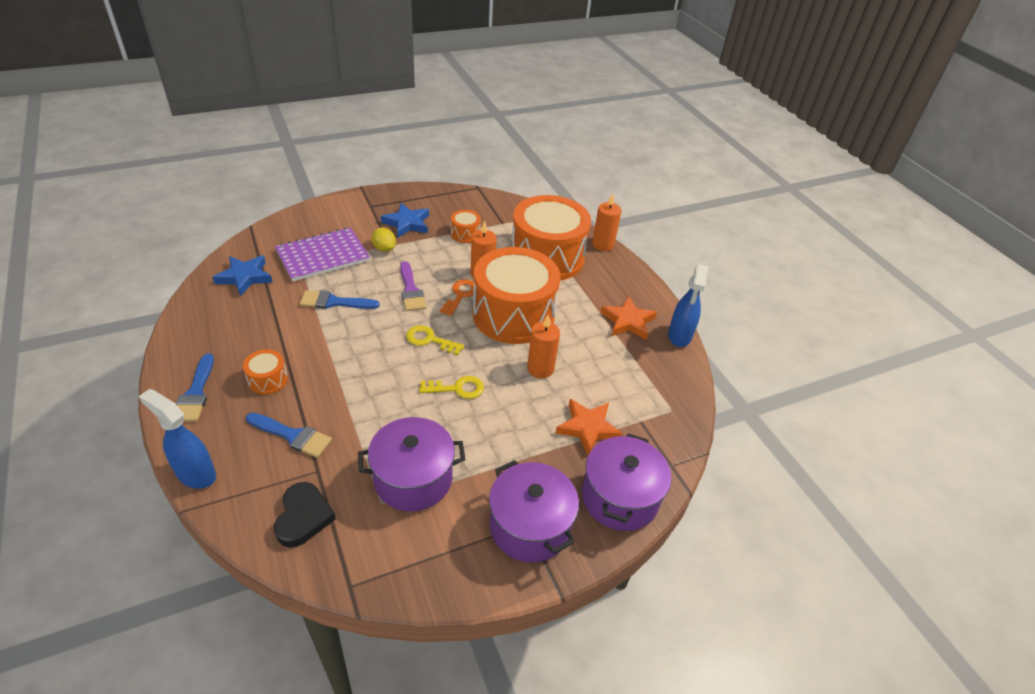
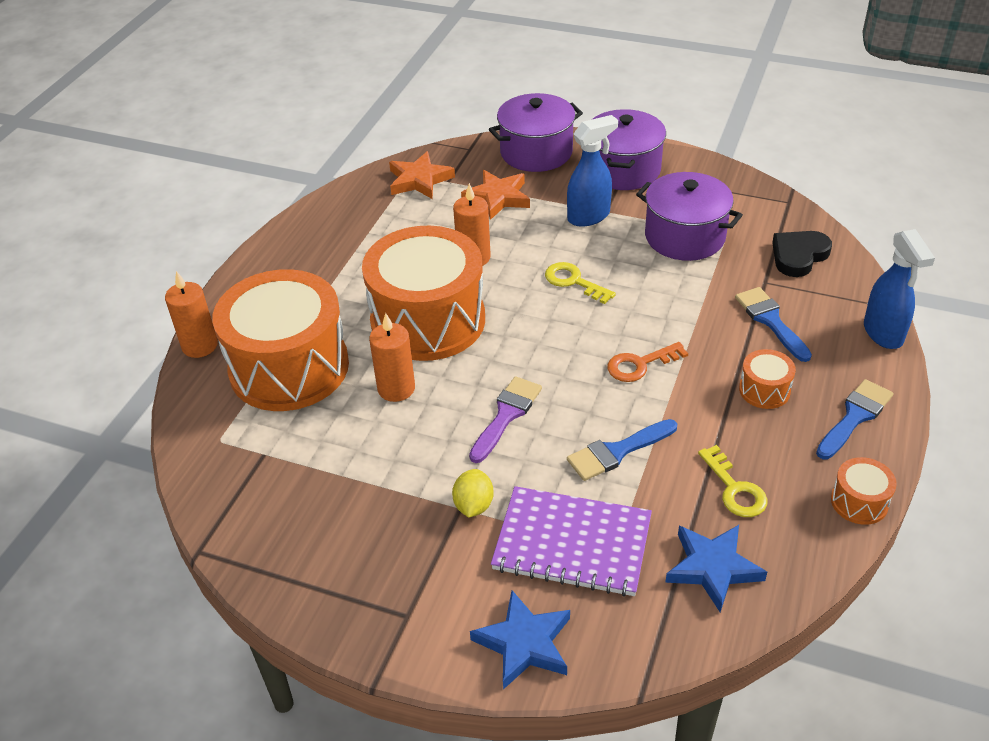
camera: 130 degrees left, 0 degrees up
blue brush [300,290,380,309] -> blue brush turned 105 degrees clockwise [567,419,677,481]
blue star [381,203,429,238] -> blue star moved to [470,590,570,690]
yellow key [406,325,464,355] -> yellow key moved to [698,445,768,517]
orange key [440,279,474,316] -> orange key moved to [607,342,688,382]
orange drum [451,210,481,243] -> orange drum moved to [831,457,897,525]
orange star [600,296,657,340] -> orange star moved to [389,151,455,199]
blue spray bottle [668,264,708,347] -> blue spray bottle moved to [567,115,618,227]

